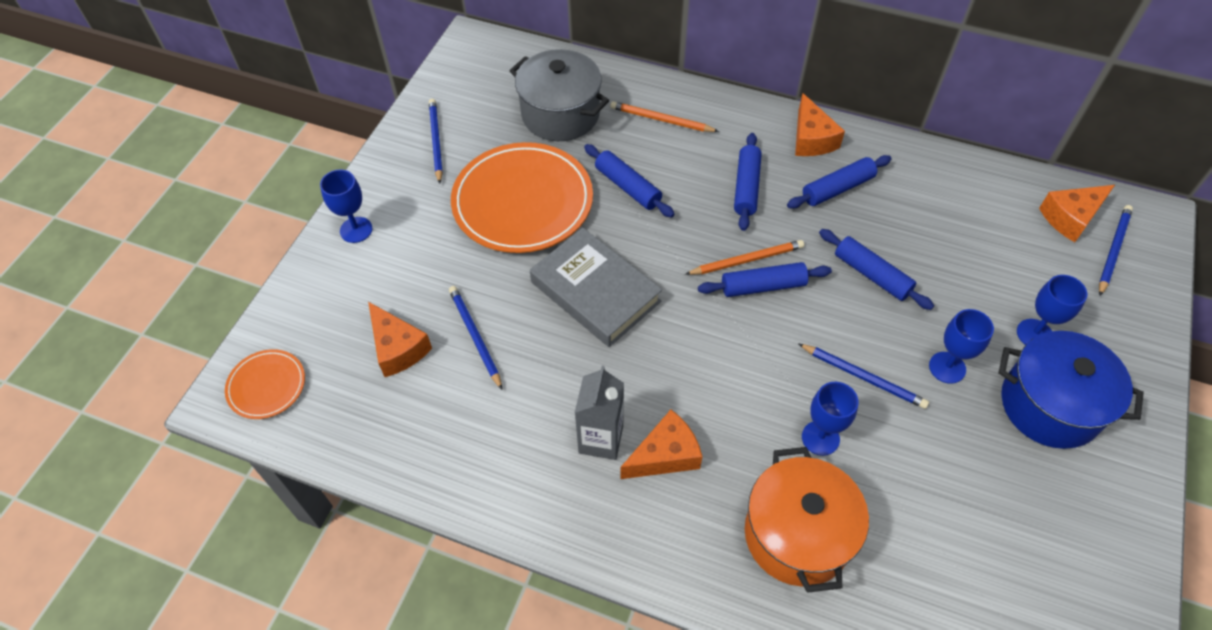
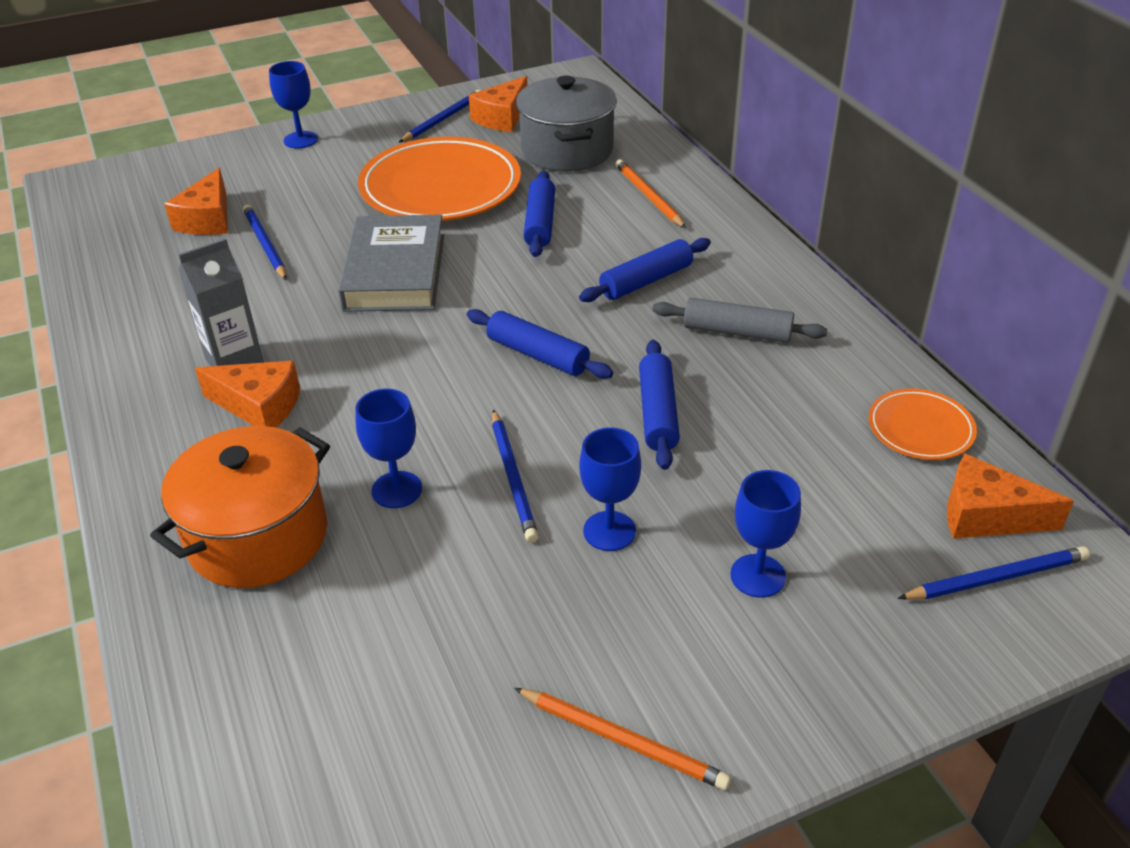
camera: 45 degrees right, 15 degrees down
orange plate [225,349,305,419] -> orange plate moved to [868,388,977,460]
blue pencil [449,286,502,390] -> blue pencil turned 45 degrees counterclockwise [243,205,287,280]
orange pencil [685,240,804,275] -> orange pencil moved to [514,688,731,790]
blue rolling pin [787,155,892,209] -> grey rolling pin [652,298,828,343]
orange cheese [795,93,845,156] -> orange cheese moved to [469,76,528,132]
blue pot [998,331,1144,449] -> none

